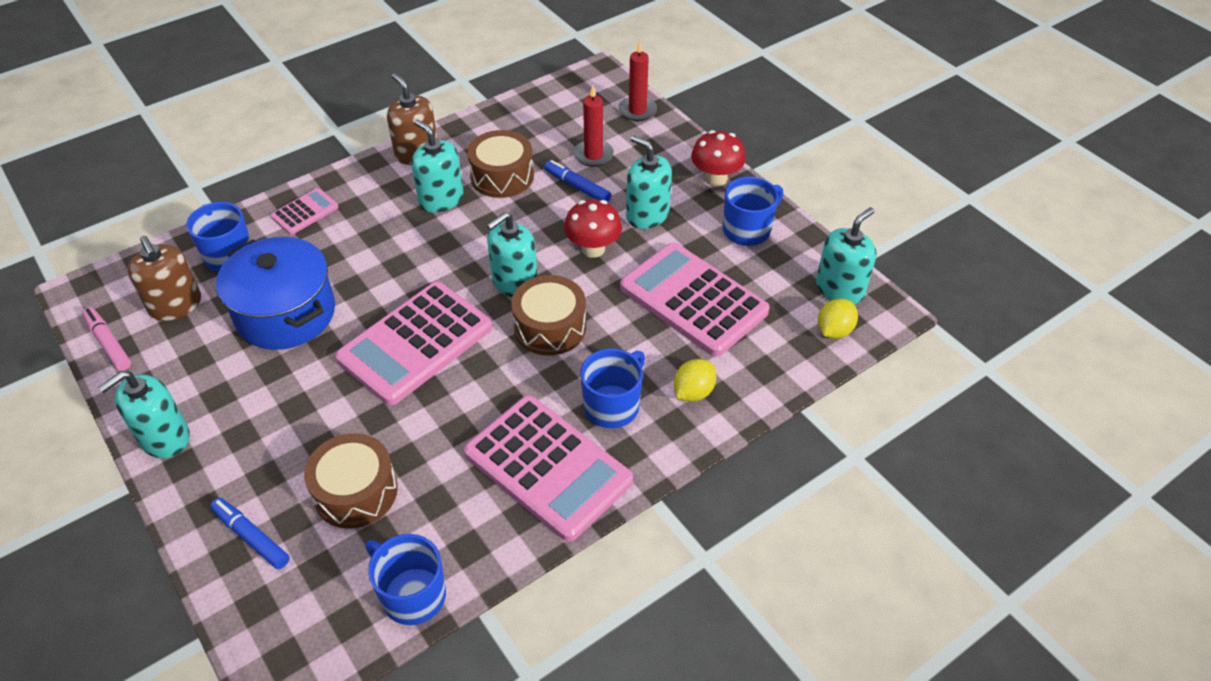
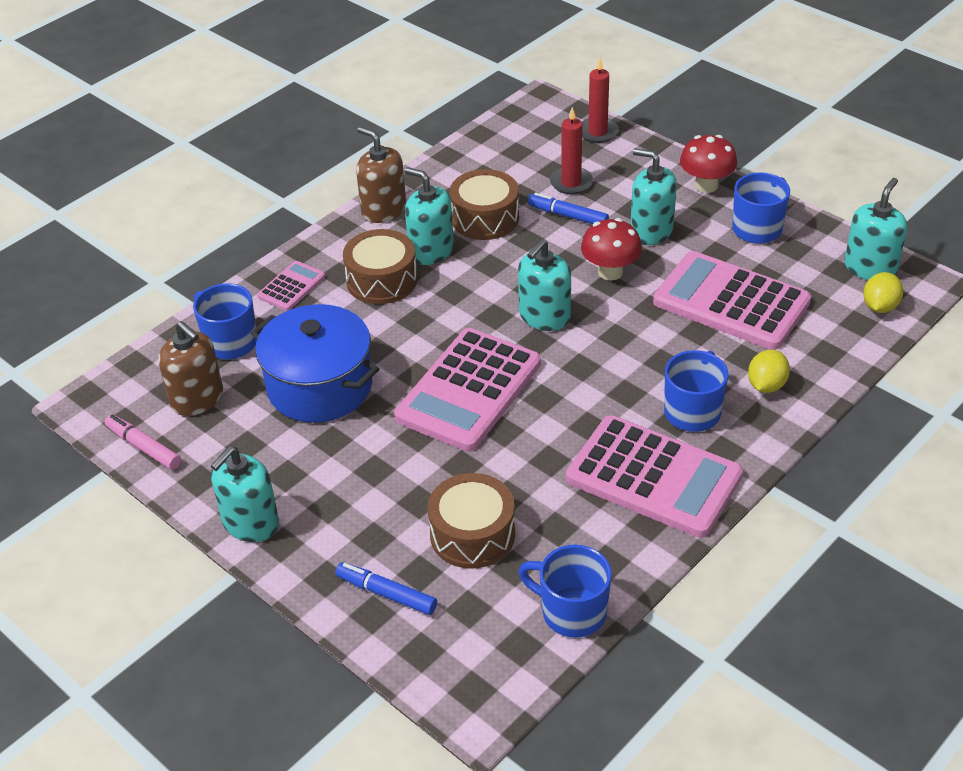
camera: 10 degrees left, 5 degrees down
brown drum [511,275,586,356] -> brown drum moved to [343,229,417,304]

